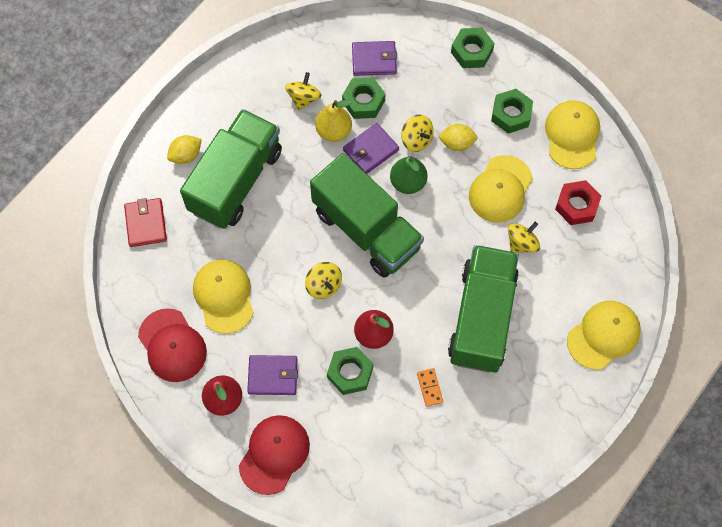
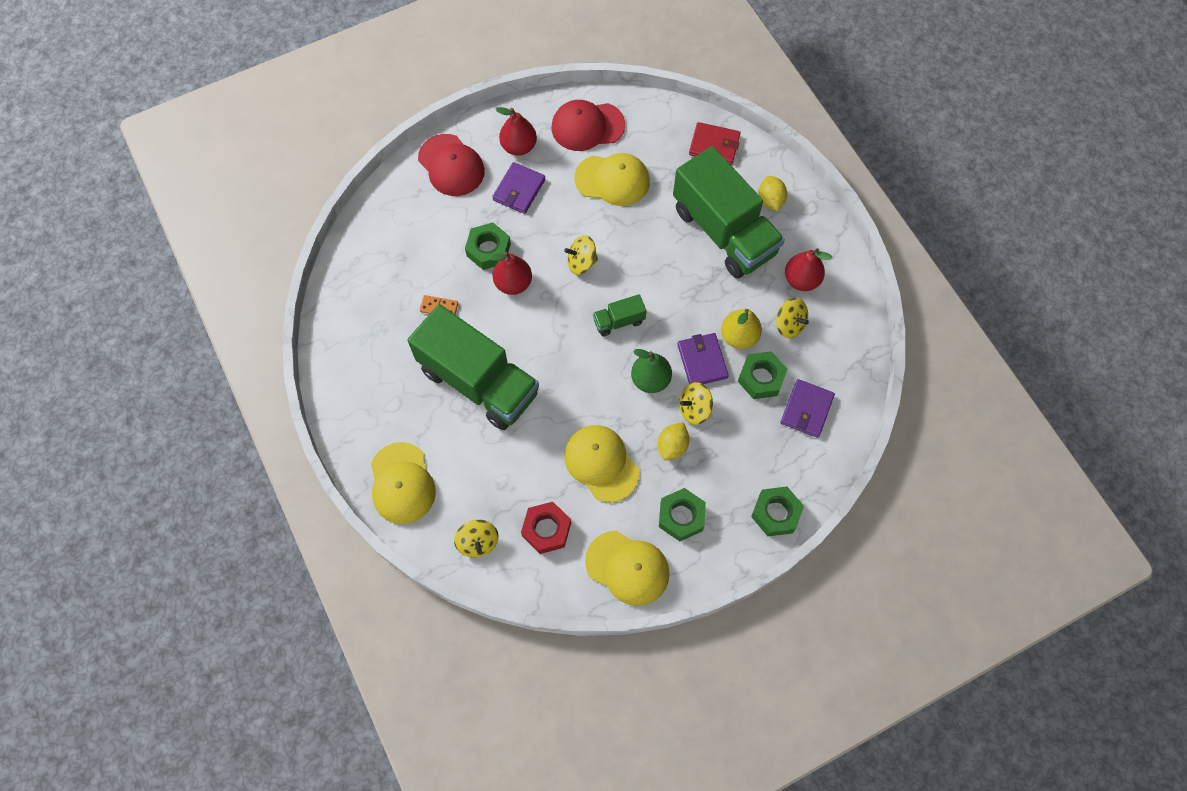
camera: 115 degrees right, 0 degrees up
green truck [310,153,424,278] -> green truck [593,294,646,336], size x0.42
yellow spinning top [508,222,540,253] -> yellow spinning top moved to [454,519,499,558]
none -> red pear [785,248,832,291]

